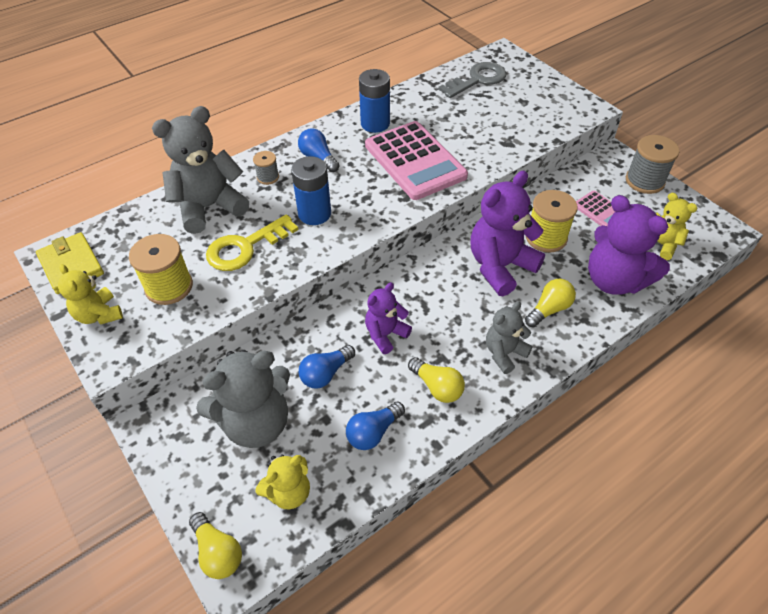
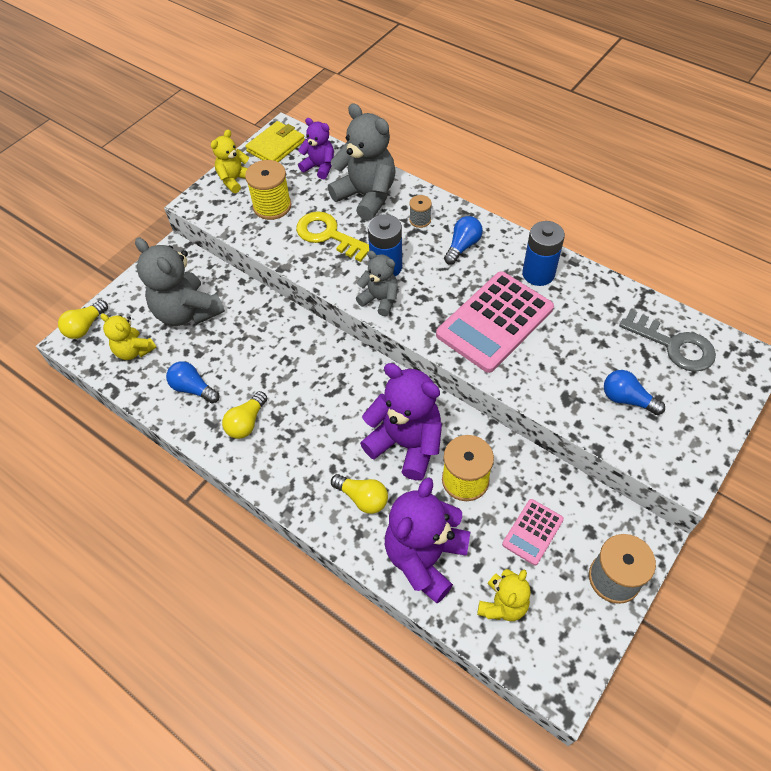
camera: 75 degrees right, 5 degrees up
blue light bulb [299,345,355,389] -> blue light bulb moved to [604,370,665,415]
purple teddy bear [365,283,412,354] -> purple teddy bear moved to [298,118,334,179]
grey teddy bear [486,302,533,374] -> grey teddy bear moved to [356,251,398,316]

